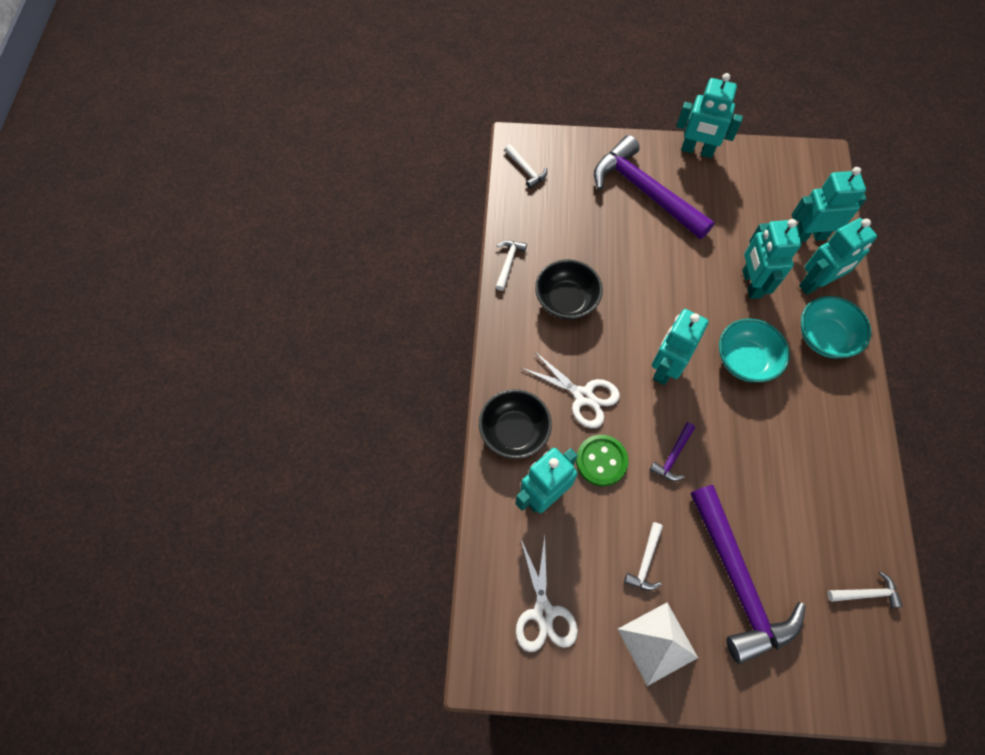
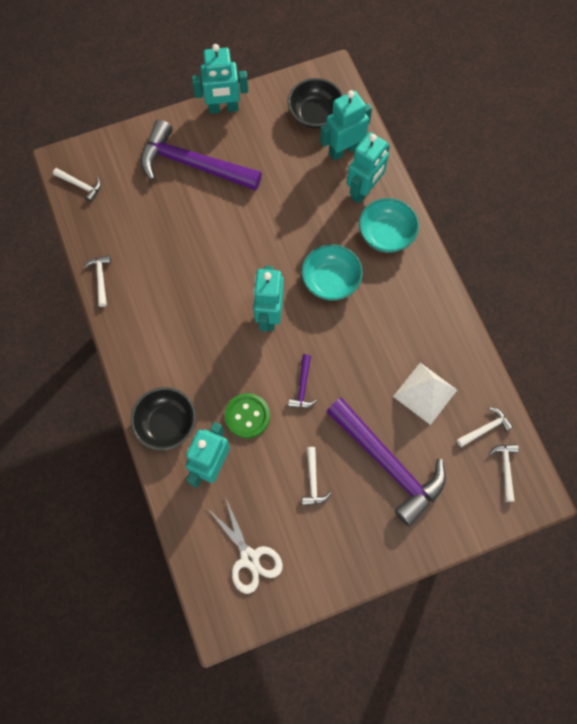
camera: 25 degrees left, 5 degrees up
white scissors [522,351,620,428] -> none
black bowl [535,259,603,320] -> black bowl moved to [288,78,343,129]
white pyramid [618,603,698,686] -> white pyramid moved to [393,363,457,425]
turquoise robot [742,219,802,299] -> none
none -> white hammer [489,444,519,502]

